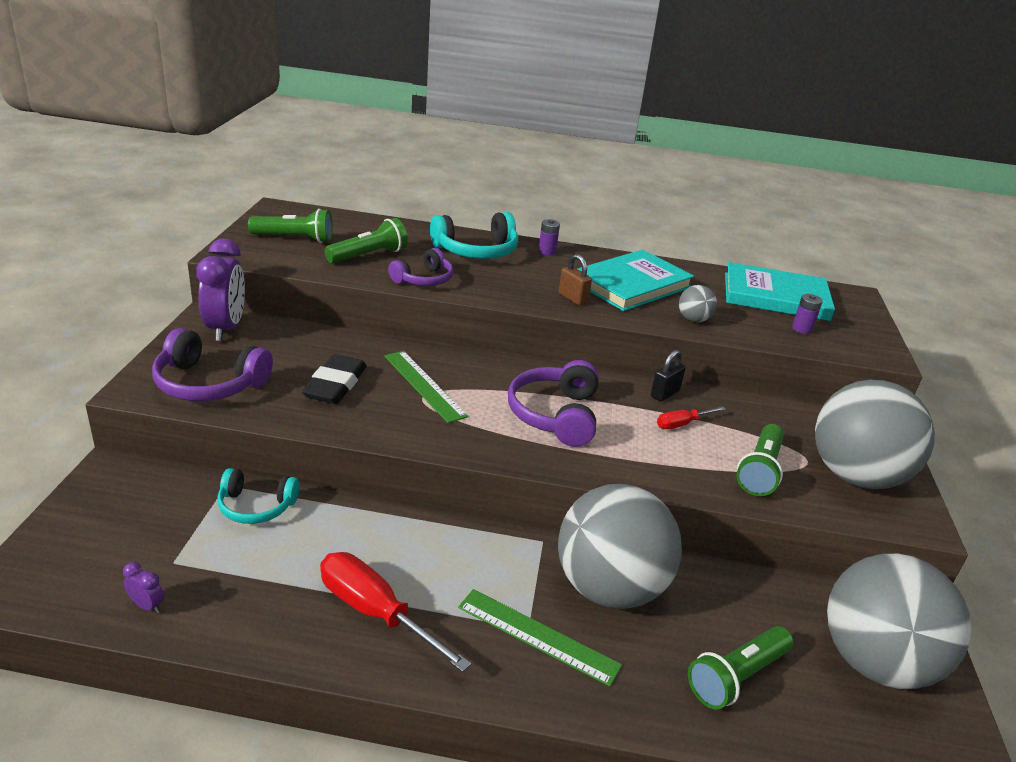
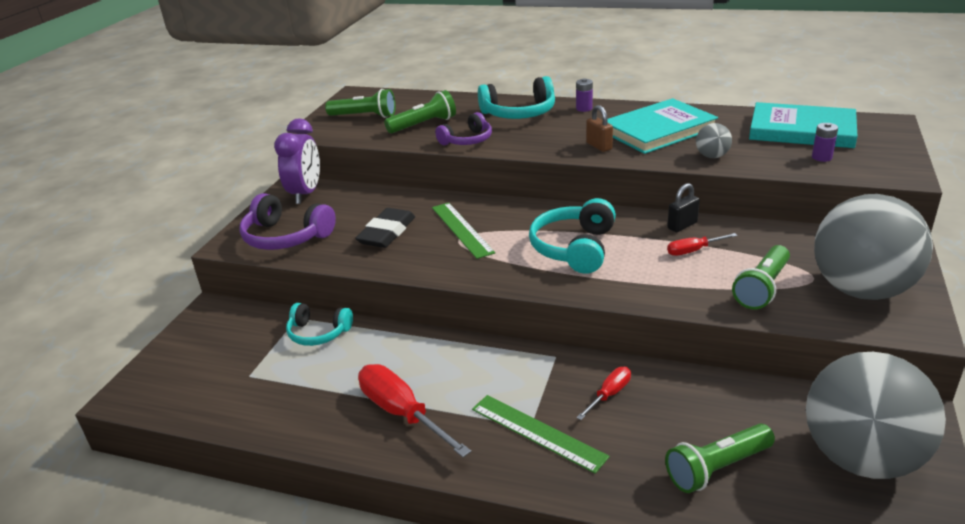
camera: 15 degrees right, 0 degrees up
purple clock [123,562,164,613] -> none
purple headphones [508,360,599,447] -> turquoise headphones [529,198,616,274]
grey ball [558,484,682,609] -> red screwdriver [576,367,631,420]

